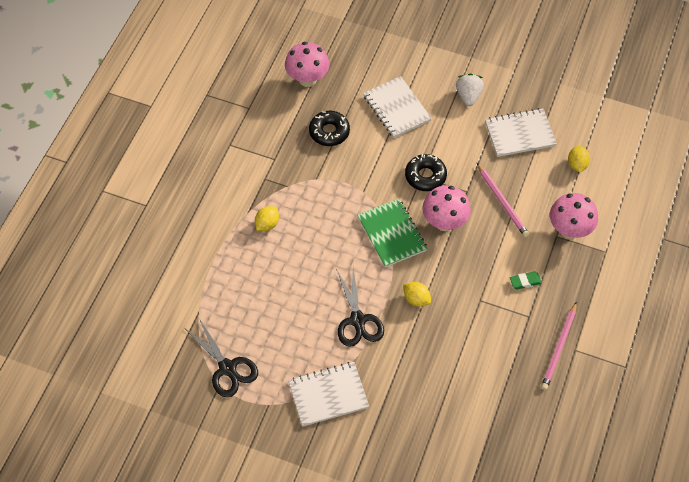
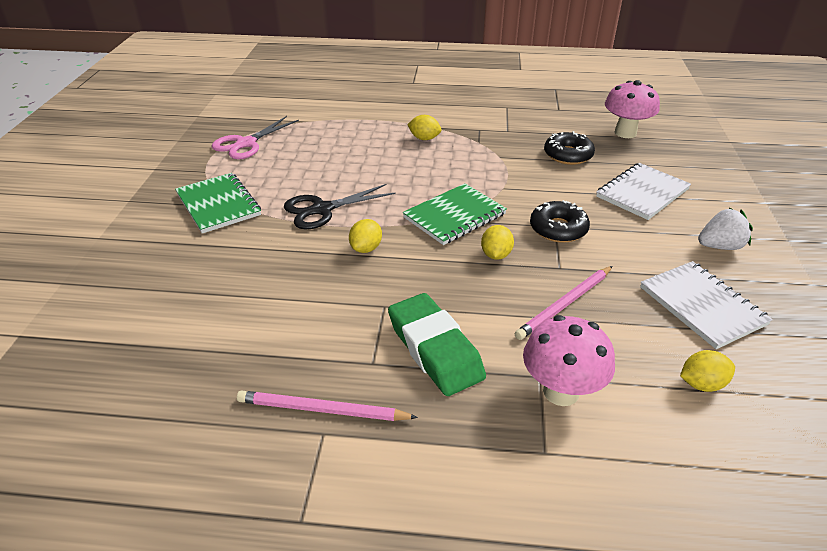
camera: 75 degrees right, 20 degrees down
black scissors [186,318,258,397] -> pink scissors [211,116,299,159]
white notebook [288,362,369,427] -> green notebook [175,173,261,233]
pink mushroom [422,185,471,231] -> yellow lemon [481,225,514,260]
green eraser [510,271,542,289] -> green eraser [388,293,486,396], size x2.25

